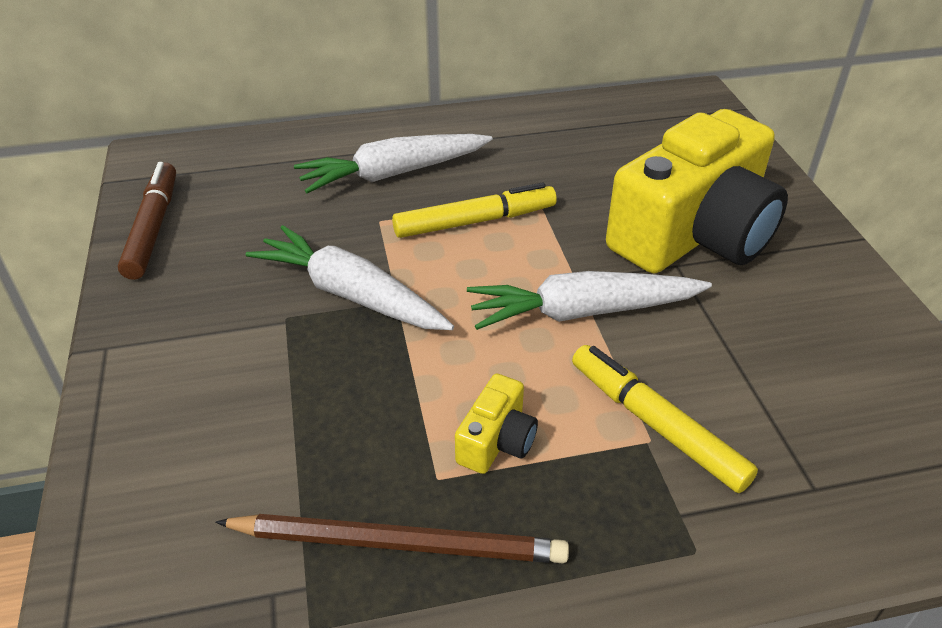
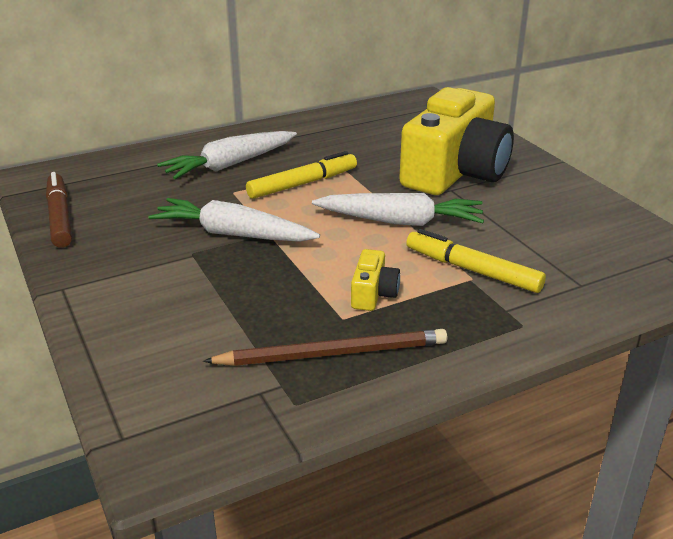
camera: 15 degrees left, 10 degrees down
white carrot [467,271,712,330] -> white carrot turned 150 degrees counterclockwise [312,193,484,226]

